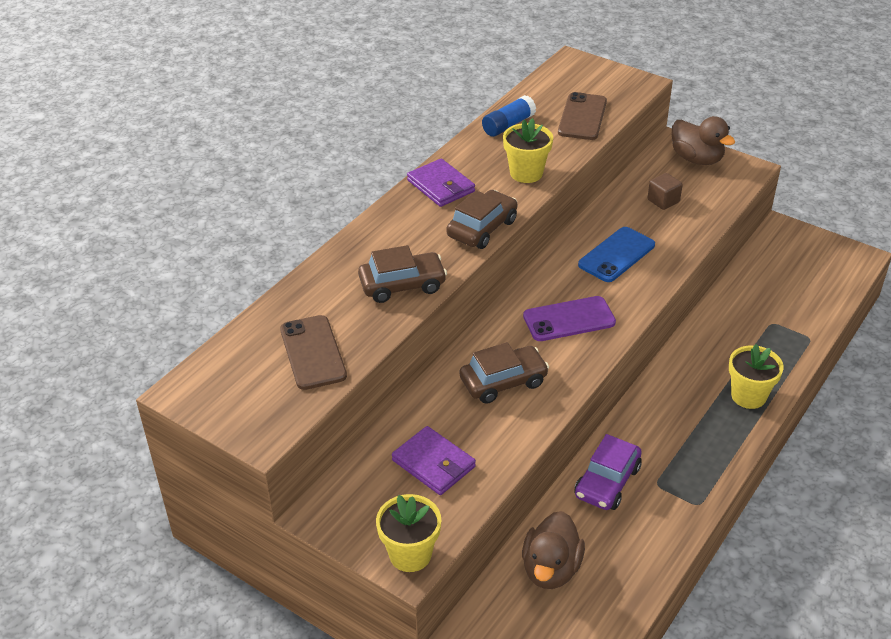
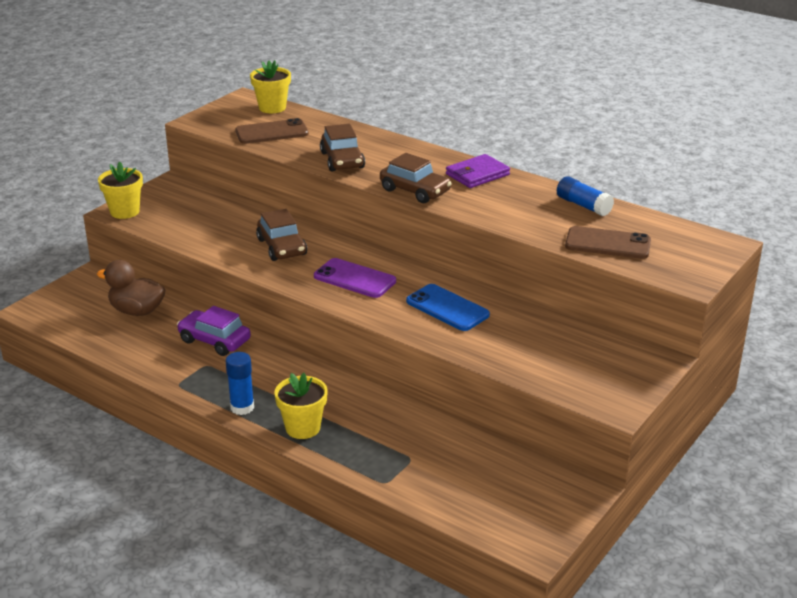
camera: 90 degrees right, 10 degrees down
purple wallet [392,426,476,495] -> none
yellow flower pot [503,118,553,183] -> yellow flower pot moved to [250,60,291,113]
purple phone [523,296,616,341] -> purple phone turned 45 degrees counterclockwise [314,258,396,298]
brown cube [648,173,683,210] -> none
brown duck [672,116,735,165] -> none
none -> blue glue stick [226,352,254,415]

